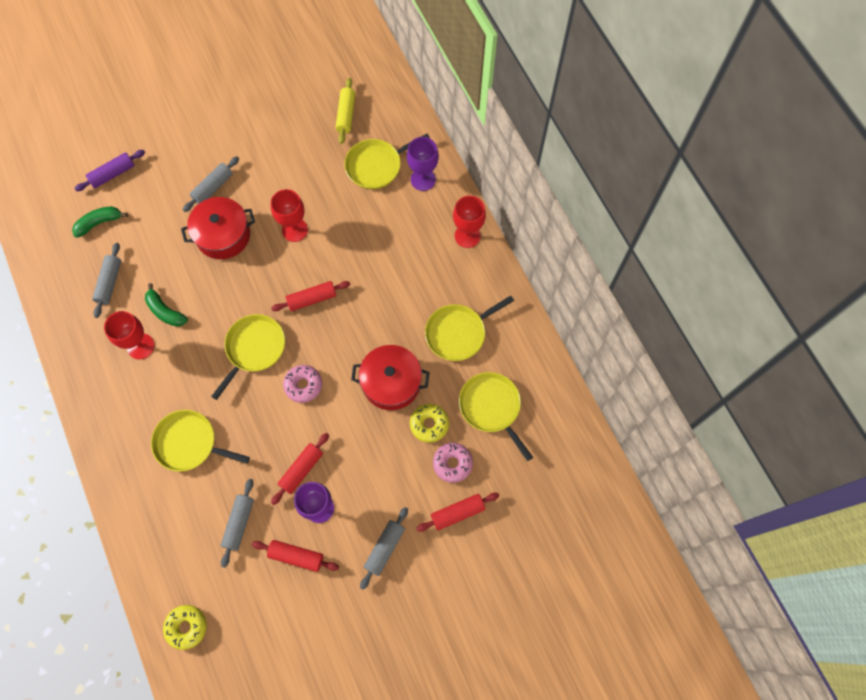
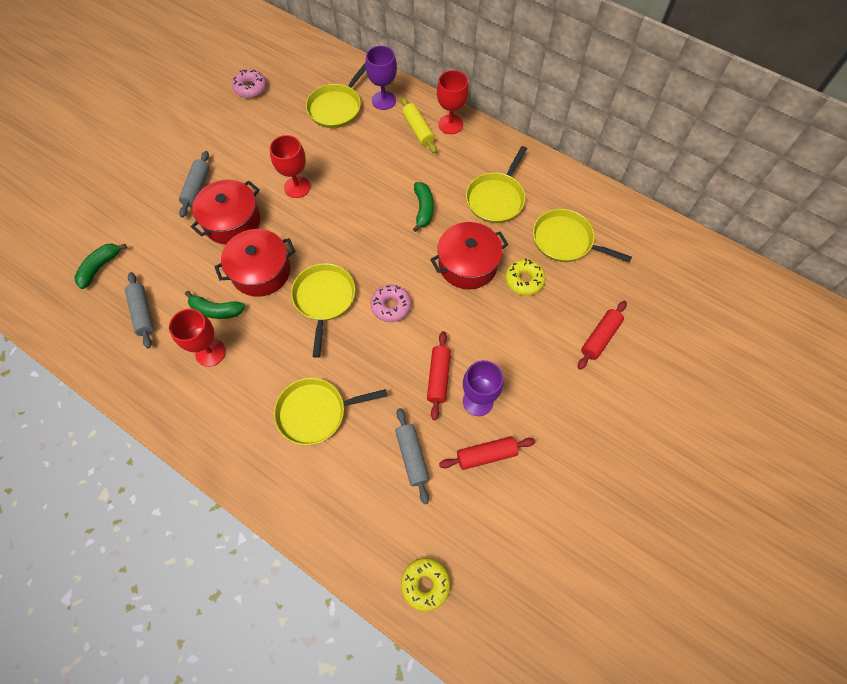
camera: 30 degrees left, 5 degrees down
purple rolling pin [74,150,145,191] -> none
red rolling pin [271,281,350,311] -> none
yellow rolling pin [336,78,355,144] -> yellow rolling pin moved to [401,97,437,153]
grey rolling pin [360,507,408,590] -> none
pink donut [433,443,473,483] -> pink donut moved to [232,69,267,98]
none -> red pot [214,229,295,297]
none -> green banana [413,182,434,232]

